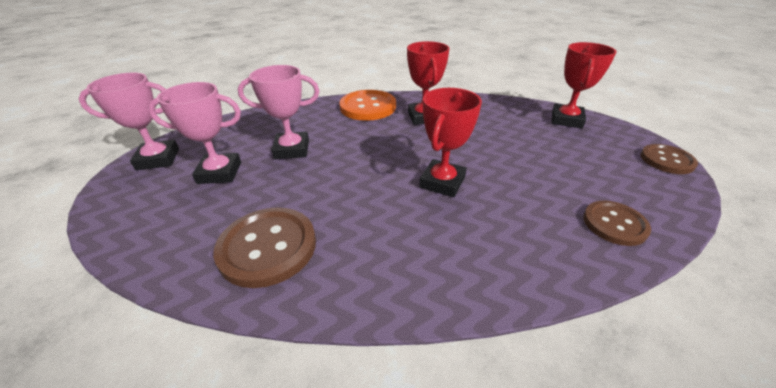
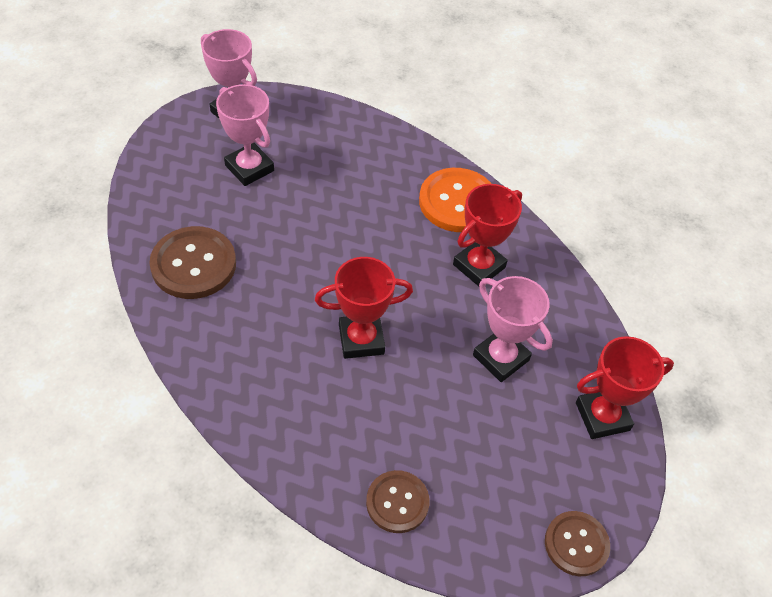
camera: 50 degrees right, 15 degrees up
pink trophy [238,65,319,159] -> pink trophy moved to [473,276,553,382]

